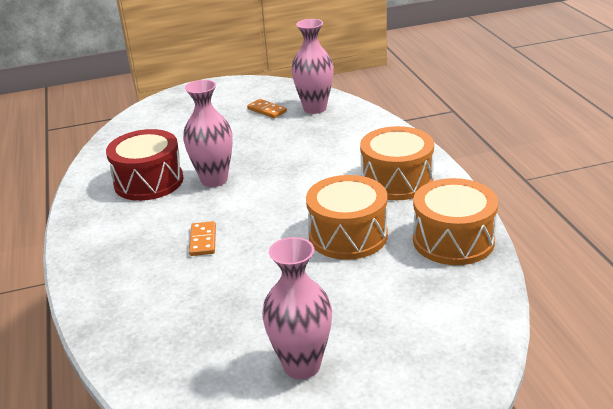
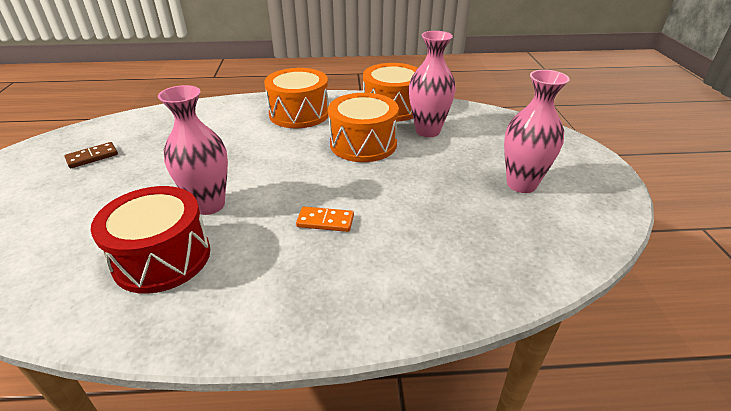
camera: 80 degrees left, 5 degrees up
orange domino [247,99,287,118] -> brown domino [64,142,118,168]
pink vase [291,19,334,114] -> pink vase moved to [409,31,456,137]

